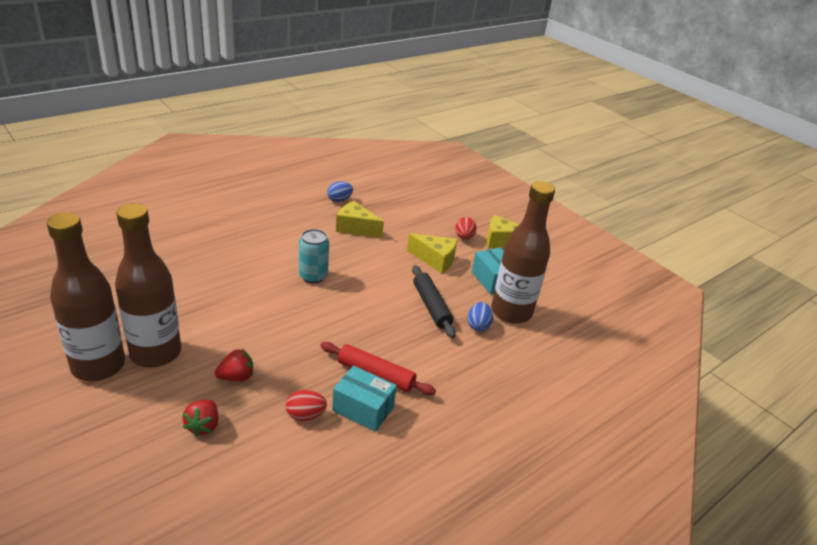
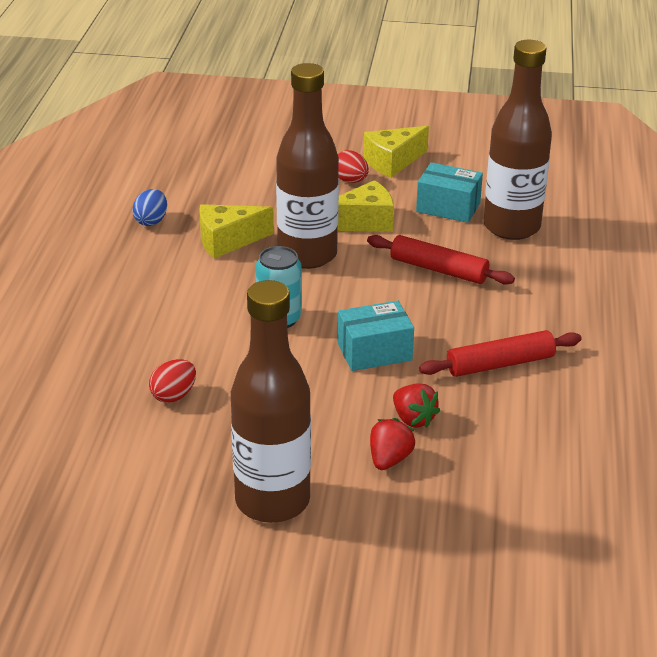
camera: 40 degrees left, 0 degrees up
brown bottle [47,212,125,381] -> brown bottle moved to [276,63,339,269]
red strawberry [182,400,219,437] -> red strawberry moved to [393,383,440,428]
red egg [286,390,327,421] -> red egg moved to [149,359,196,403]
turquoise box [332,366,397,432] -> turquoise box moved to [338,301,414,371]
black rolling pin [412,265,456,339] -> red rolling pin [367,235,515,285]
blue egg [468,302,493,332] -> none

